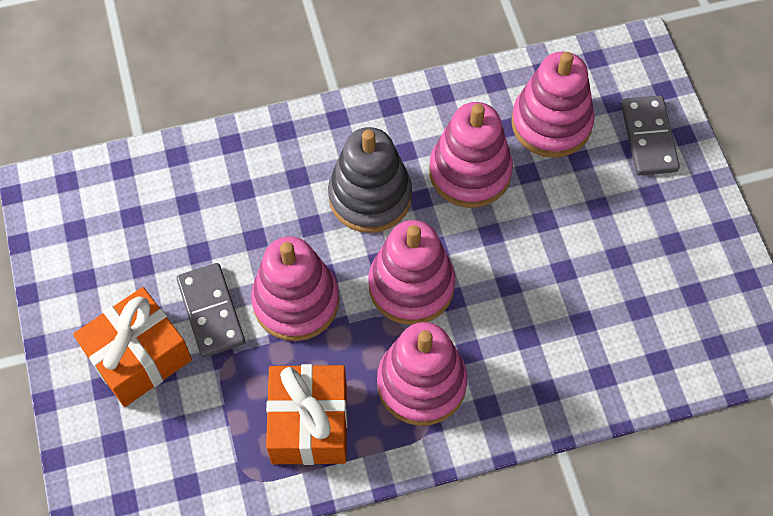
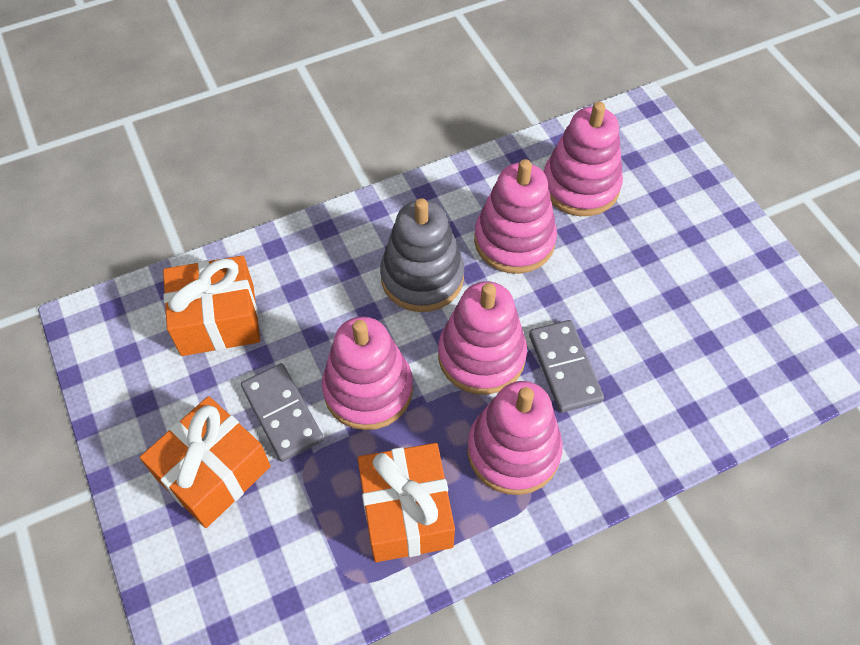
camera: 10 degrees left, 5 degrees down
grey domino [621,95,680,175] -> grey domino moved to [529,320,604,413]
none -> orange gift [163,255,260,356]

